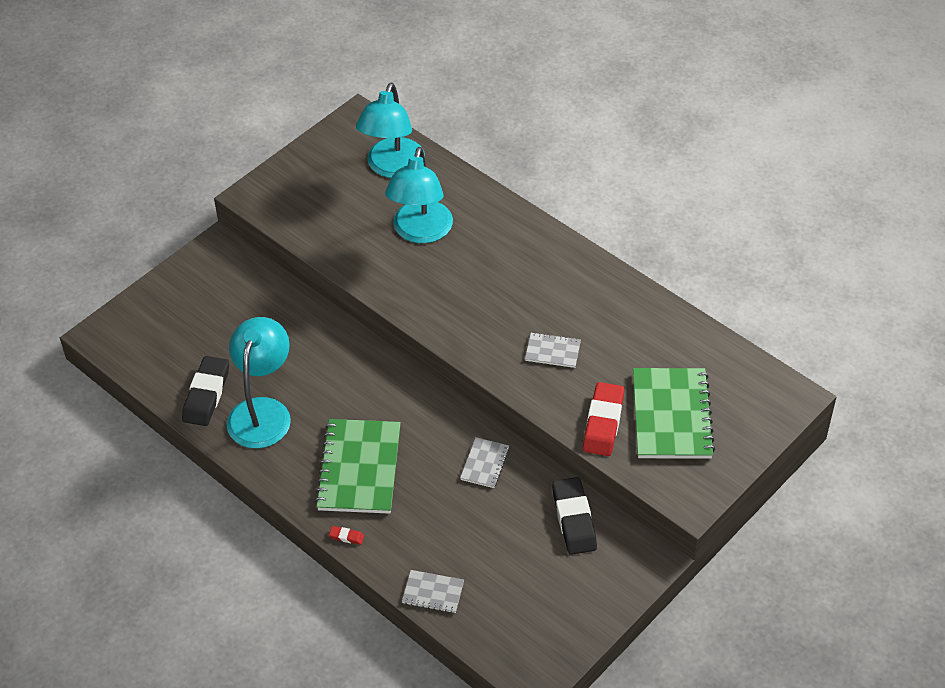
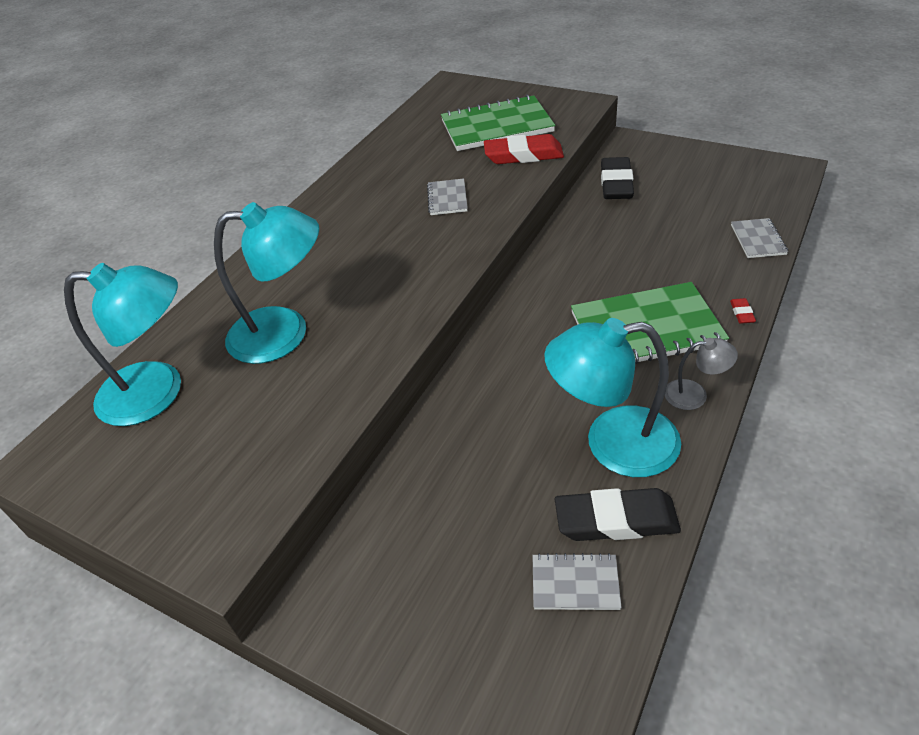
camera: 100 degrees left, 5 degrees down
grey notebook [460,437,509,488] -> grey notebook moved to [532,553,622,610]
black eraser [552,477,597,555] -> black eraser turned 60 degrees counterclockwise [601,157,634,199]
none -> grey lamp [665,338,738,410]

